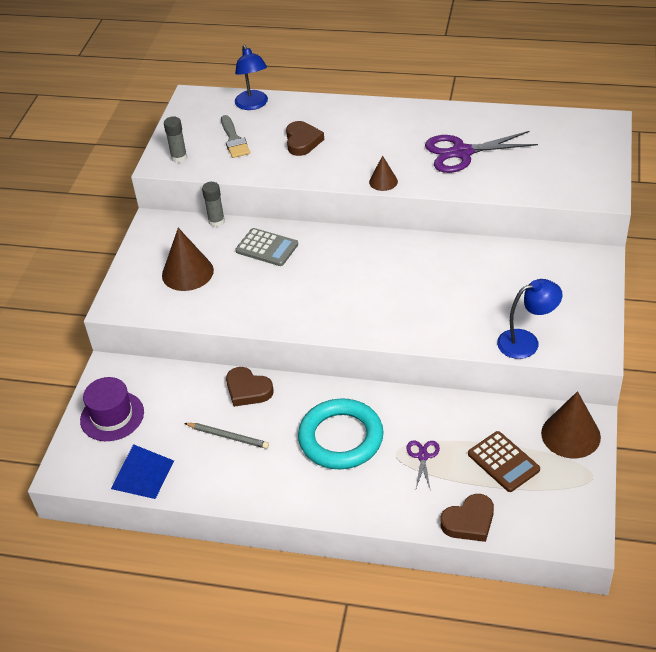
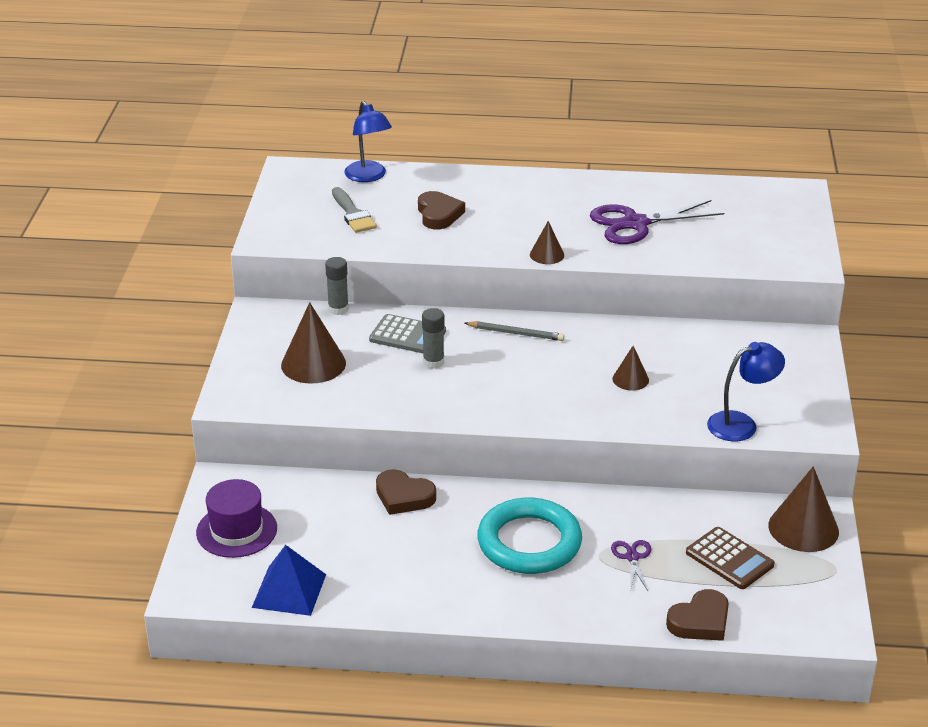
camera: 10 degrees left, 10 degrees down
grey glue stick [164,117,187,163] -> grey glue stick moved to [422,308,444,369]
grey pencil [184,423,269,449] -> grey pencil moved to [465,321,564,341]
none -> brown cone [612,346,649,390]

